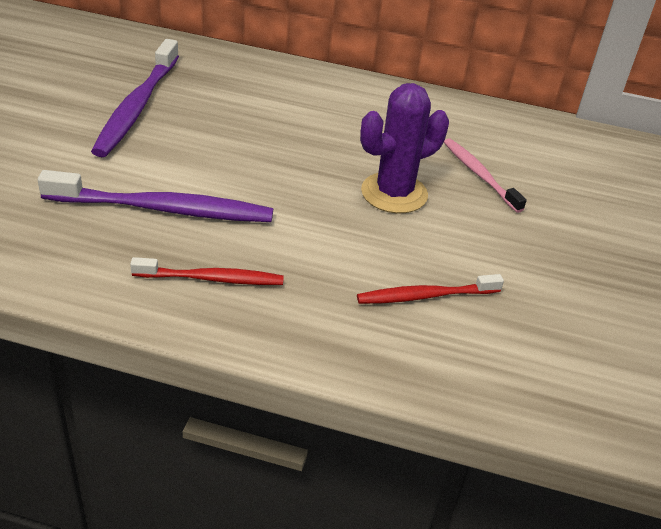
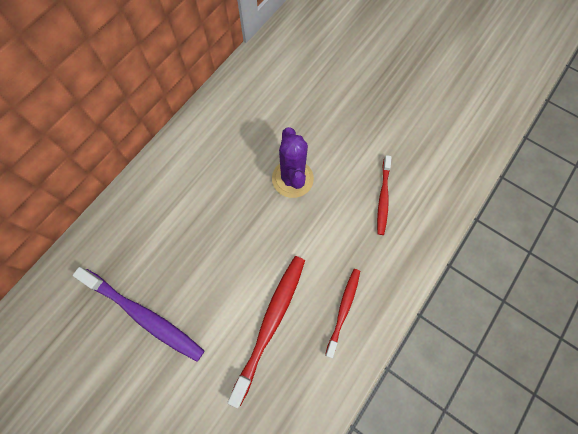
camera: 65 degrees left, 30 degrees up
purple toothbrush [38,170,273,222] -> red toothbrush [228,256,305,408]
pink toothbrush [444,138,527,213] -> none

